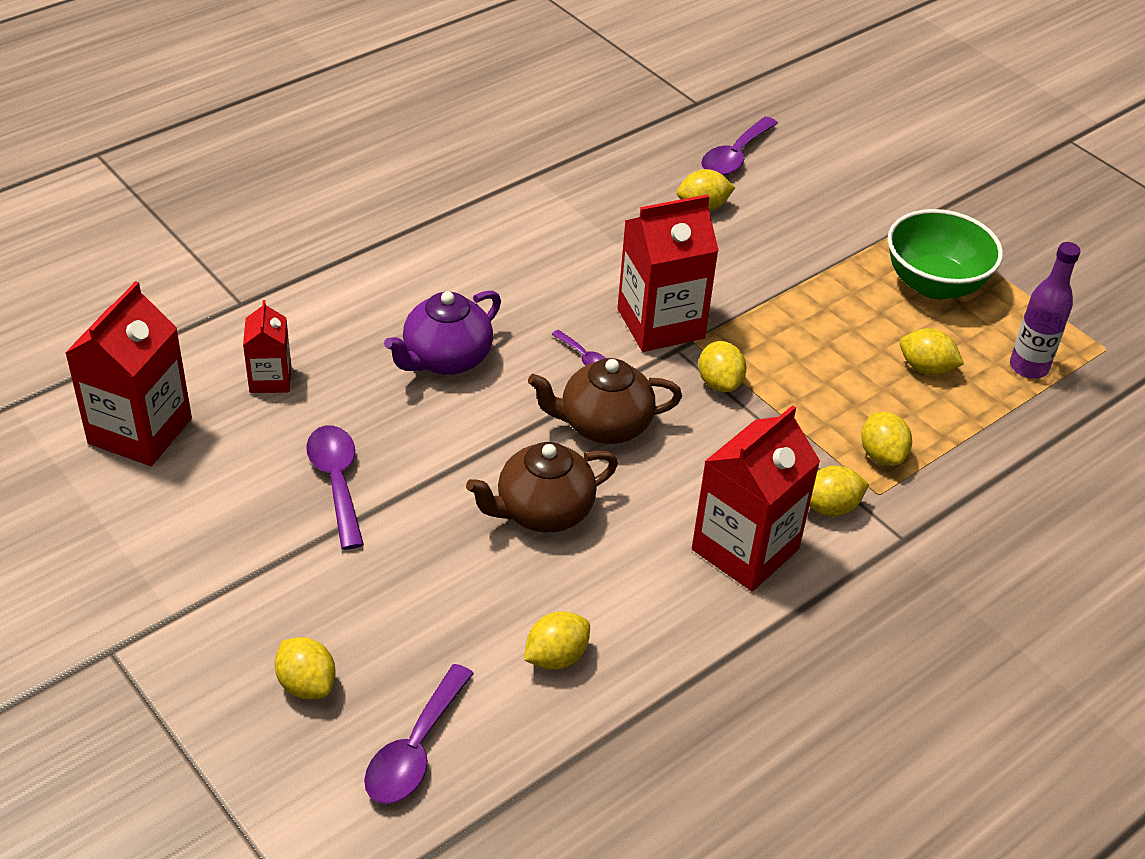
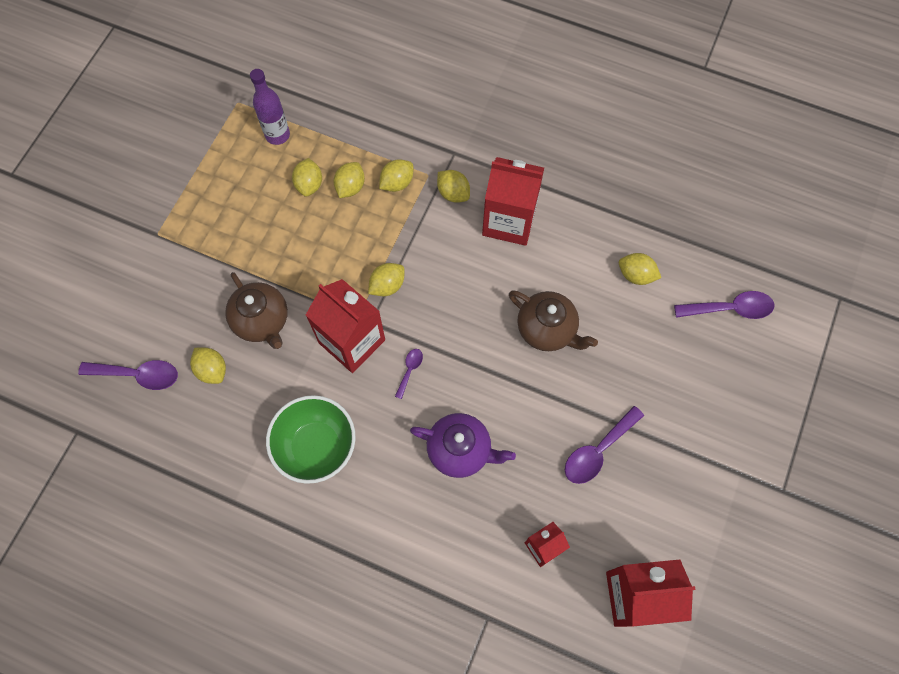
camera: 115 degrees left, 25 degrees up
yellow lemon [275,637,336,699] -> yellow lemon moved to [334,162,365,198]
brown teapot [528,358,682,444] -> brown teapot moved to [225,272,288,349]
green bowl [887,209,1003,299] -> green bowl moved to [266,395,356,484]

